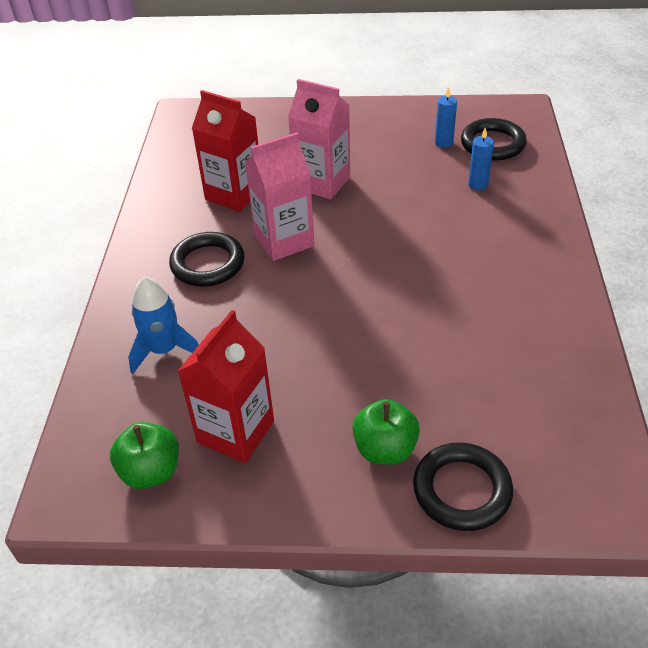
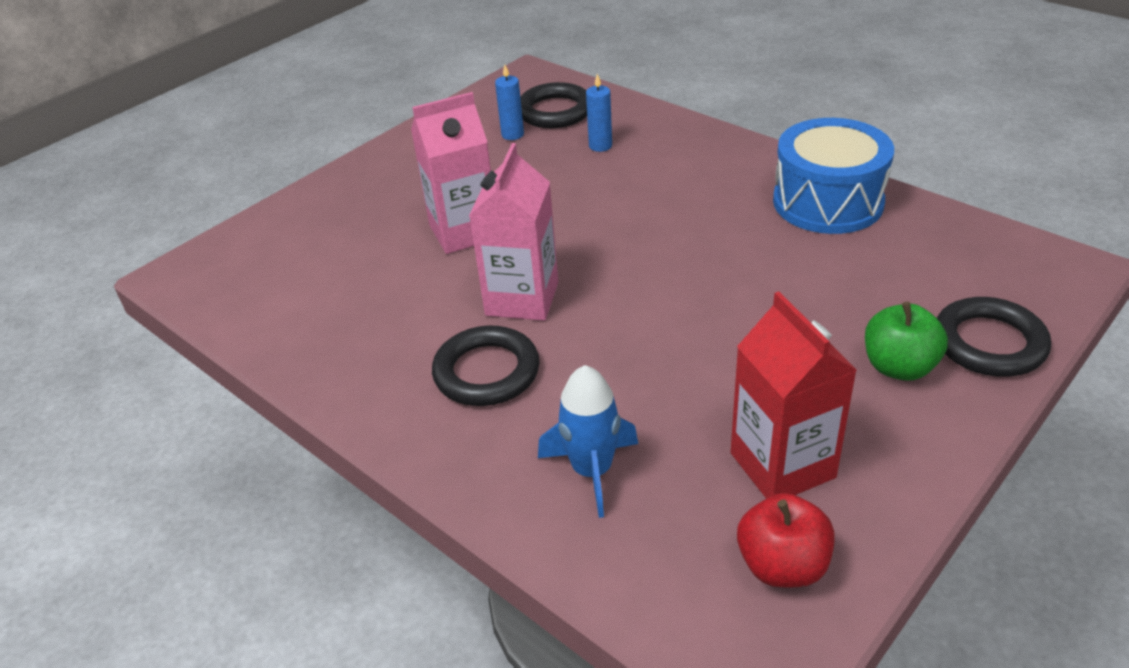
camera: 50 degrees left, 5 degrees down
green apple [110,422,179,489] -> red apple [737,493,835,587]
red carton [192,90,258,212] -> none
none -> blue drum [773,118,894,234]

